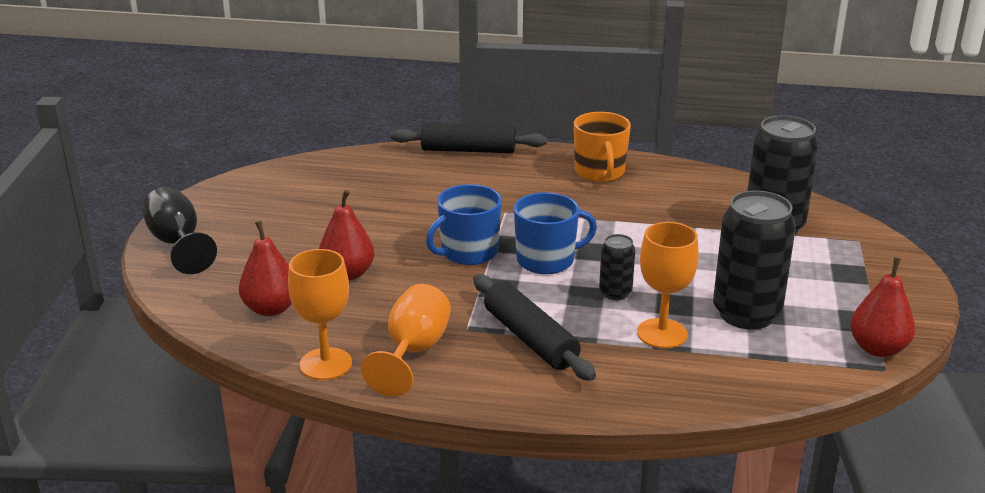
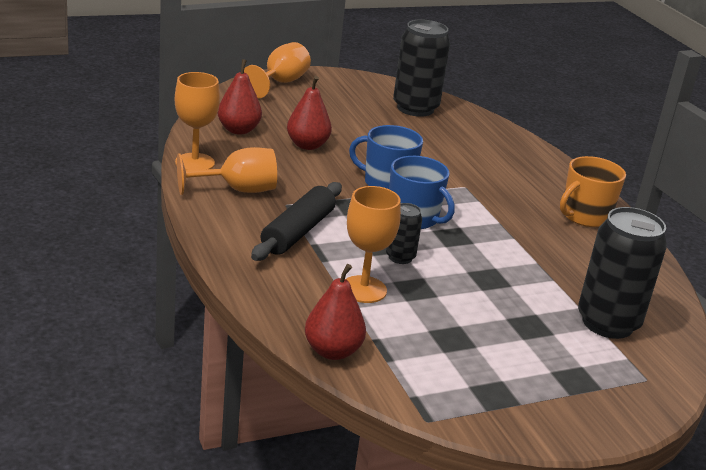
camera: 55 degrees right, 0 degrees up
black goblet [142,187,217,274] -> orange goblet [244,42,311,98]
black rolling pin [391,123,547,153] -> none
black can [713,190,796,330] -> black can moved to [393,19,450,117]
red pear [850,257,915,357] -> red pear moved to [305,264,366,360]

